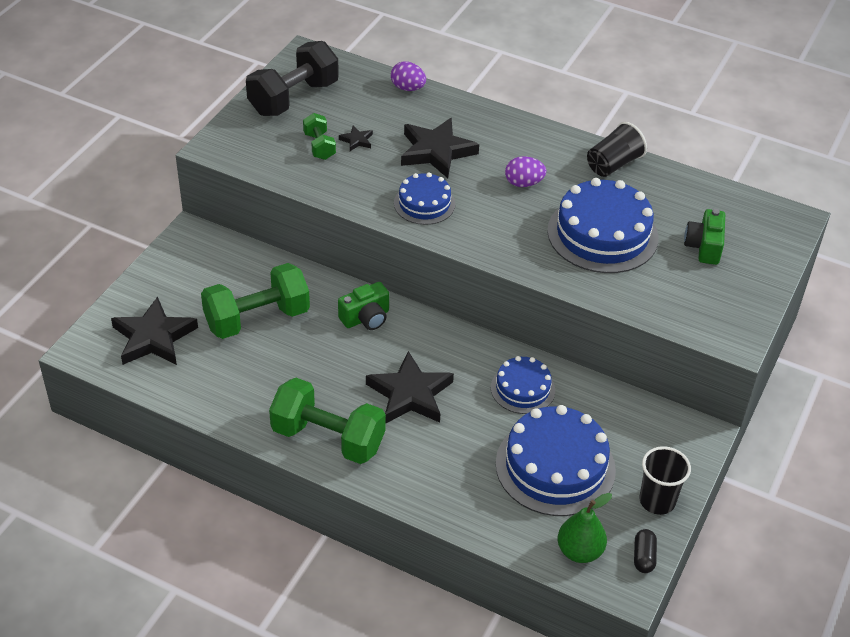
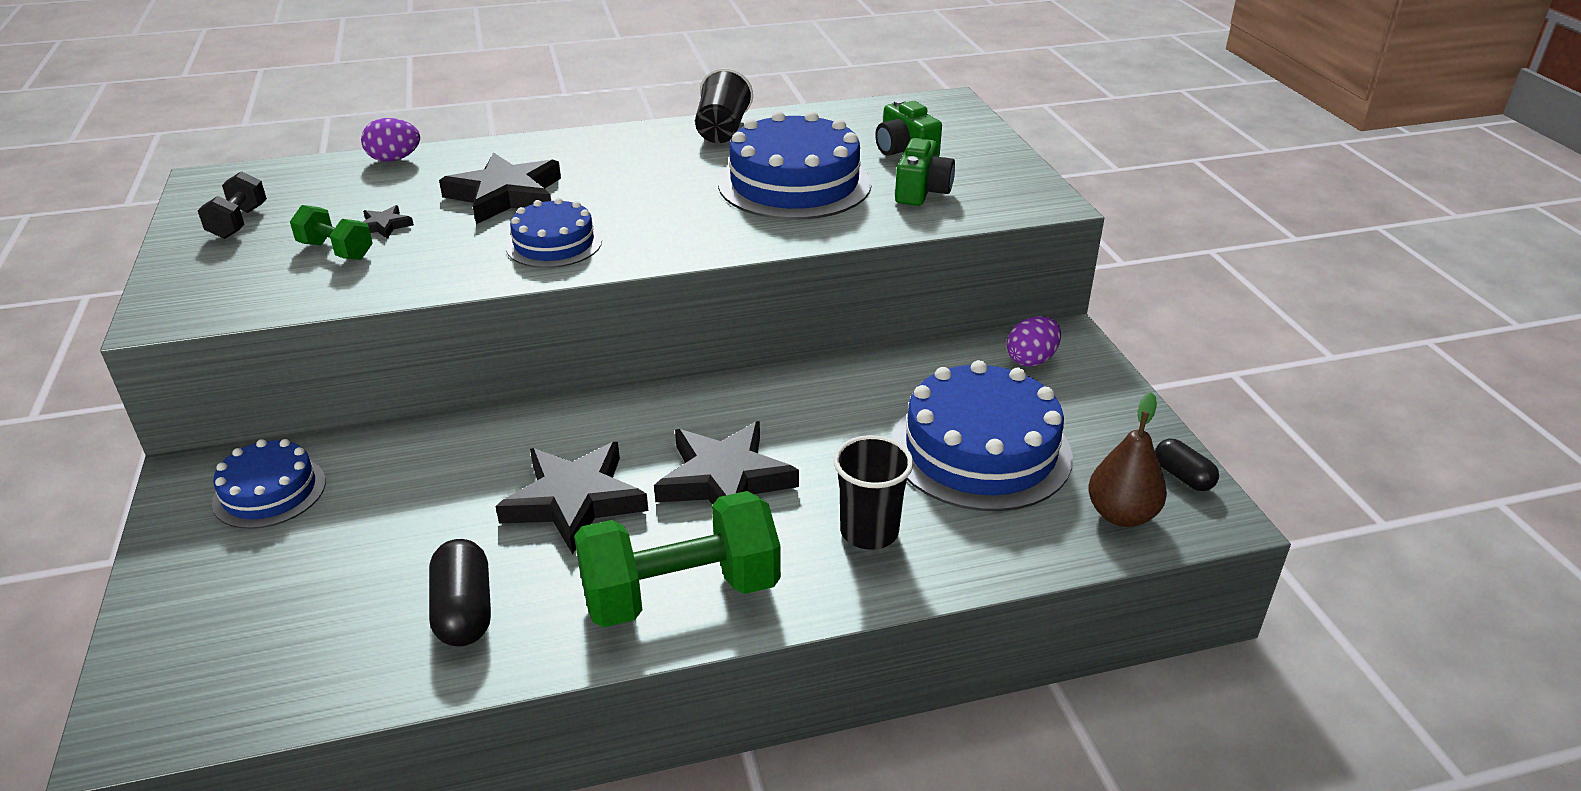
camera: 40 degrees left, 10 degrees down
black star [111,297,198,365] -> black star moved to [496,442,648,554]
green dumbbell [201,263,310,339] -> none
black dumbbell [246,41,339,116] -> black dumbbell [198,171,267,239], size x0.51
green camera [338,282,389,330] -> green camera moved to [895,138,955,206]
blue cake [491,356,555,414] -> blue cake moved to [212,439,326,529]
purple egg [505,156,546,187] -> purple egg moved to [1007,316,1061,366]
green pear [558,493,612,563] -> brown pear [1088,392,1167,527]
black cup [639,446,691,515] -> black cup moved to [834,435,913,550]
none -> black capsule [429,539,491,646]

